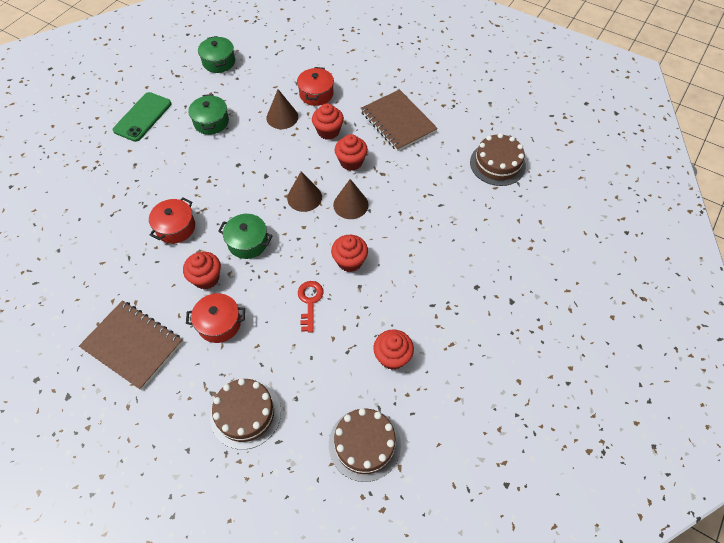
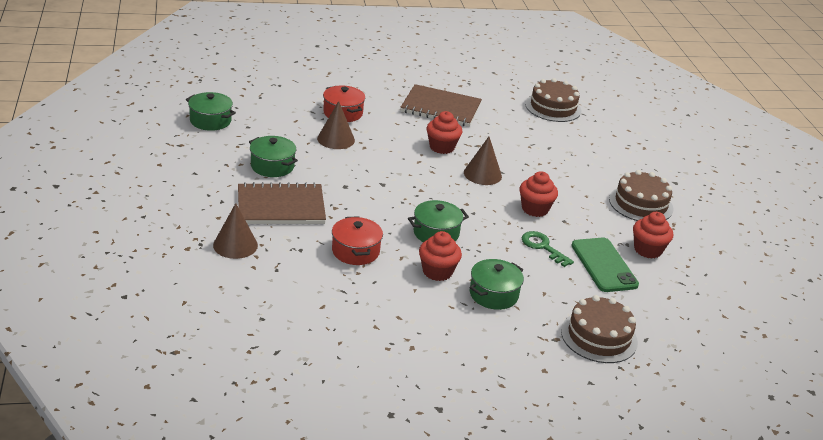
camera: 45 degrees left, 25 degrees down
brown notebook [79,300,183,390] -> brown notebook moved to [238,182,326,224]
green phone [113,92,171,142] -> green phone moved to [571,238,639,292]
red pot [186,293,245,343] -> green pot [469,259,524,310]
brown cone [287,171,322,212] -> brown cone moved to [213,203,258,259]
red key [298,281,323,333] -> green key [522,231,574,267]
red cupcake [312,103,344,140] -> none
brown cake [329,408,401,482] -> brown cake moved to [609,170,673,221]

